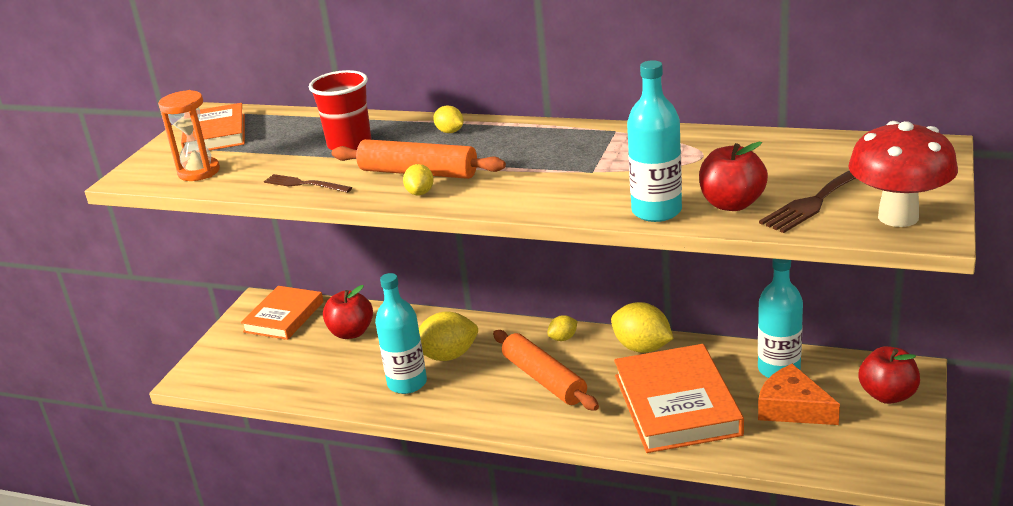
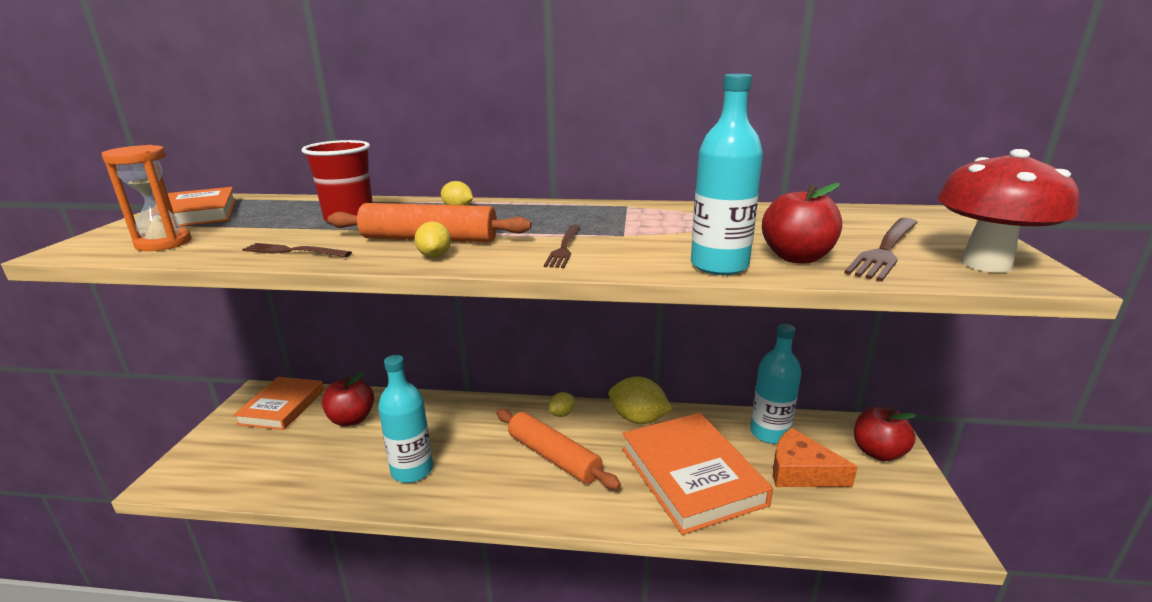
camera: 15 degrees left, 5 degrees down
yellow lemon [419,312,478,361] -> none
none -> brown fork [544,225,580,268]

